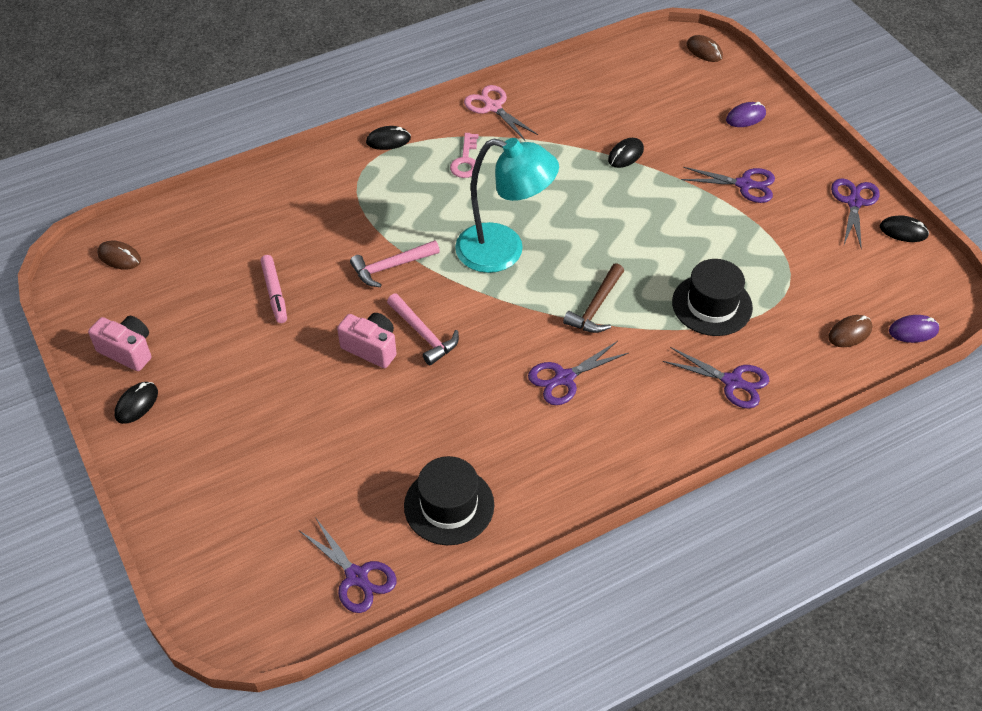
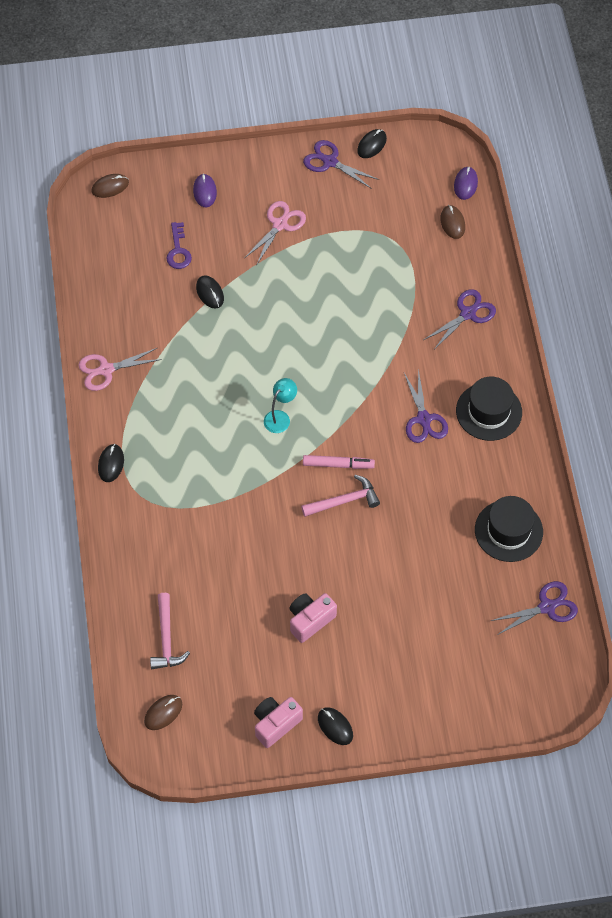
camera: 70 degrees left, 10 degrees up
pink marker [260,255,287,323] -> pink marker moved to [303,455,375,469]
pink camera [337,313,397,368] -> pink camera moved to [289,593,337,643]
pink hammer [350,240,440,287] -> pink hammer moved to [150,593,190,669]
pink key [450,133,479,178] -> none
turquoise lamp [455,138,559,273] -> turquoise lamp [264,378,297,433], size x0.46
brown hammer [563,263,624,333] -> none
black hat [672,259,753,336] -> black hat moved to [456,377,522,441]
purple scissors [681,167,775,203] -> pink scissors [245,201,306,266]
none -> purple key [166,222,192,269]

